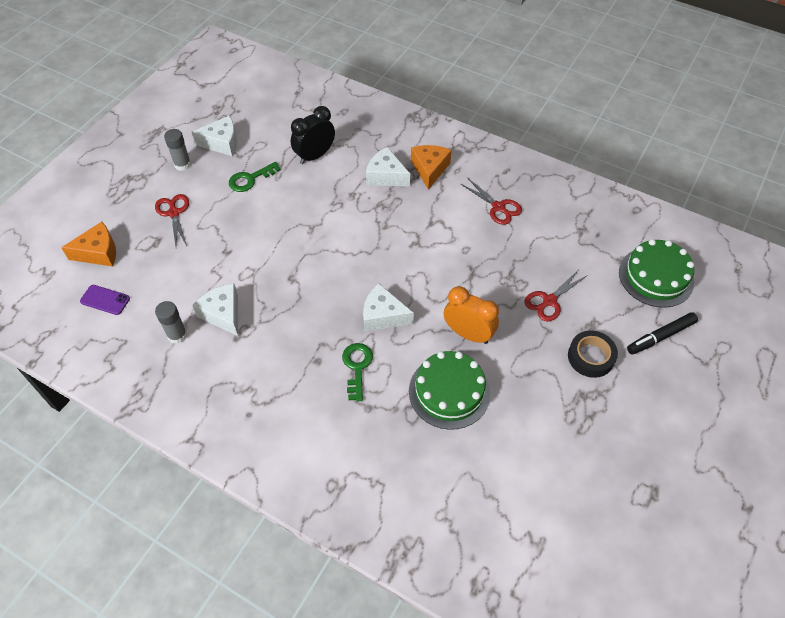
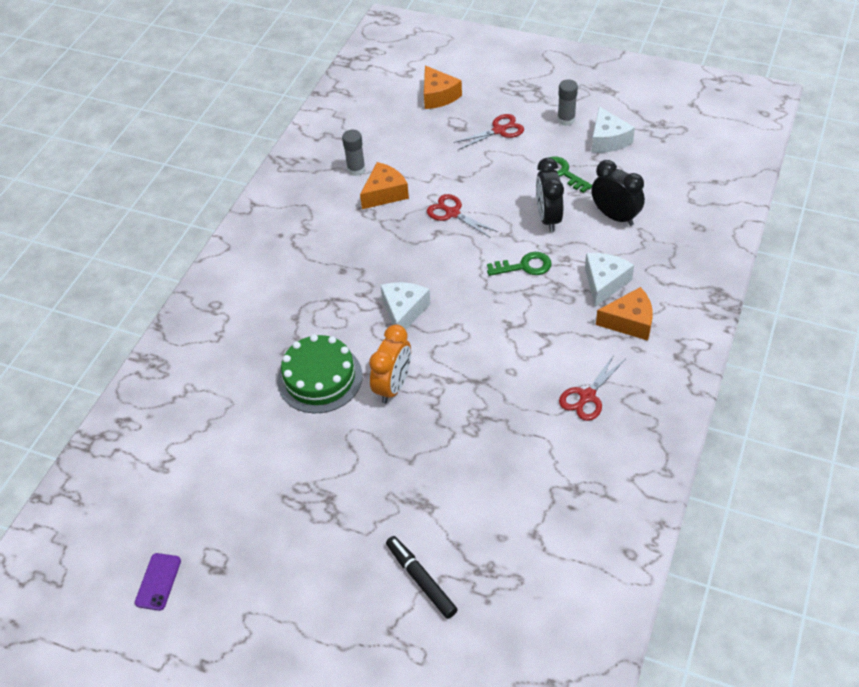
camera: 85 degrees right, 5 degrees down
purple phone [80,285,130,315] -> purple phone moved to [135,553,181,611]
white cheese [192,284,238,336] -> orange cheese [360,162,409,209]
green key [342,343,373,401] -> green key moved to [487,252,552,276]
red scissors [524,270,588,321] -> red scissors moved to [427,194,498,238]
black tape [568,330,618,378] -> none
green cake [619,239,694,308] -> none
none -> black clock [536,158,564,232]

